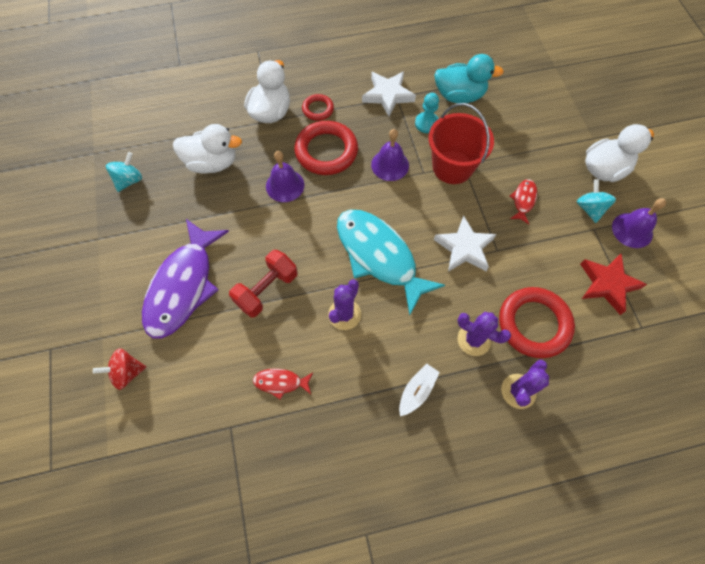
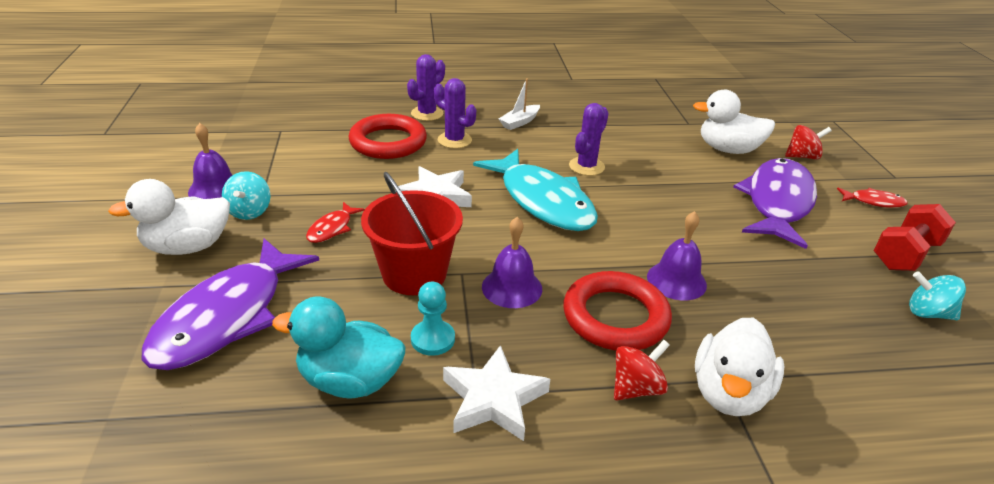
camera: 175 degrees left, 30 degrees down
turquoise spinning top [106,152,142,192] -> turquoise spinning top turned 75 degrees clockwise [909,271,966,320]
white duck [173,124,242,174] -> white duck moved to [693,90,775,154]
red dumbbell [229,250,298,318] -> red dumbbell moved to [874,204,956,271]
red fish [253,369,313,400] -> red fish moved to [837,187,908,208]
red ring [302,94,334,121] -> red spinning top [614,340,670,400]
red star [580,254,647,315] -> none
none -> purple fish [142,238,319,370]

